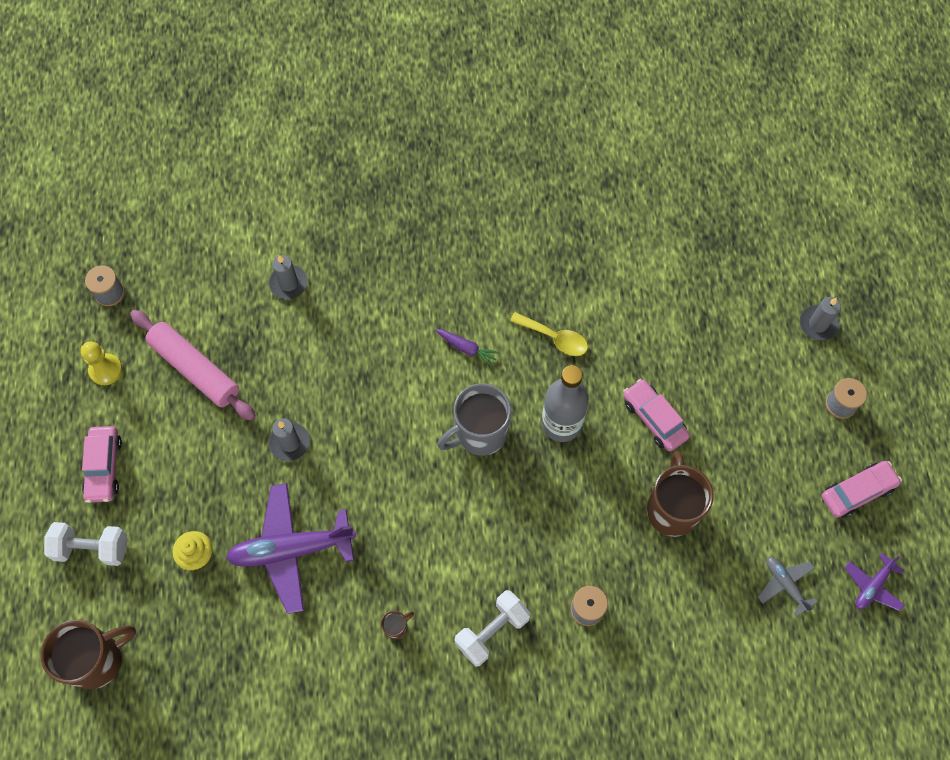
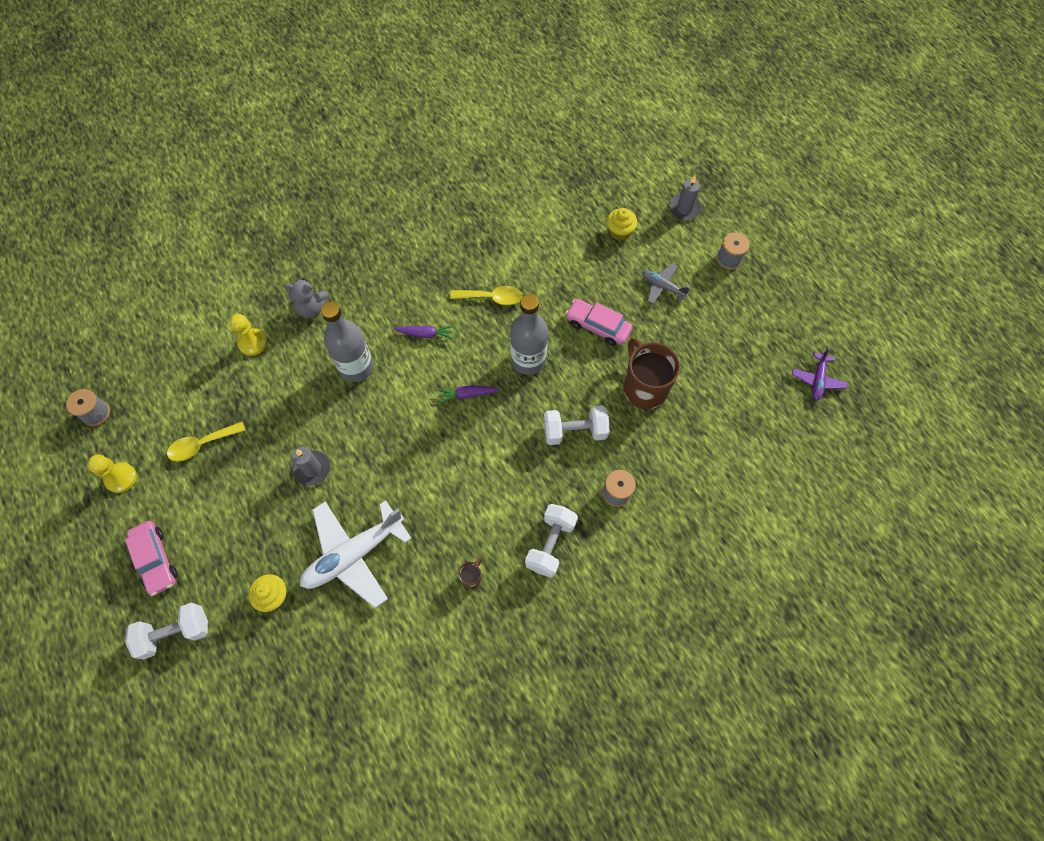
camera: 25 degrees left, 0 degrees up
brown mug [40,620,136,689] -> none
pink rolling pin [130,310,256,421] -> yellow spoon [167,422,246,462]
purple plane [226,483,356,614] -> white plane [300,500,412,608]
grey candle [269,255,308,299] -> yellow pawn [229,314,267,356]
grey mug [437,383,511,456] -> purple carrot [436,385,500,404]
grey plane [758,557,817,617] -> grey plane moved to [642,263,690,304]
pink car [822,461,902,518] -> none
none -> grey teddy bear [284,278,329,318]
none -> grey bottle [321,302,374,382]
none -> white dumbbell [544,405,610,445]
none -> yellow cupcake [607,208,637,241]

